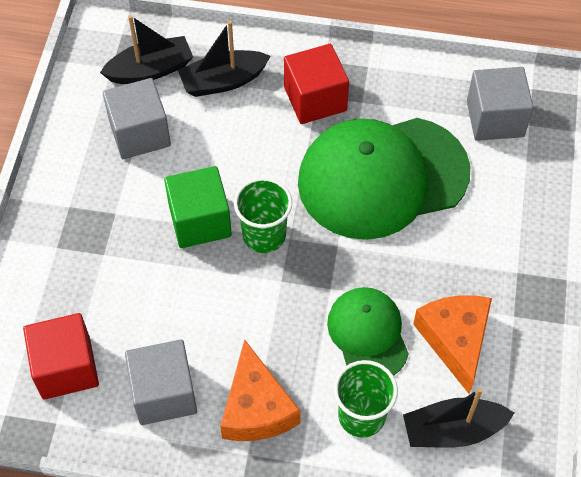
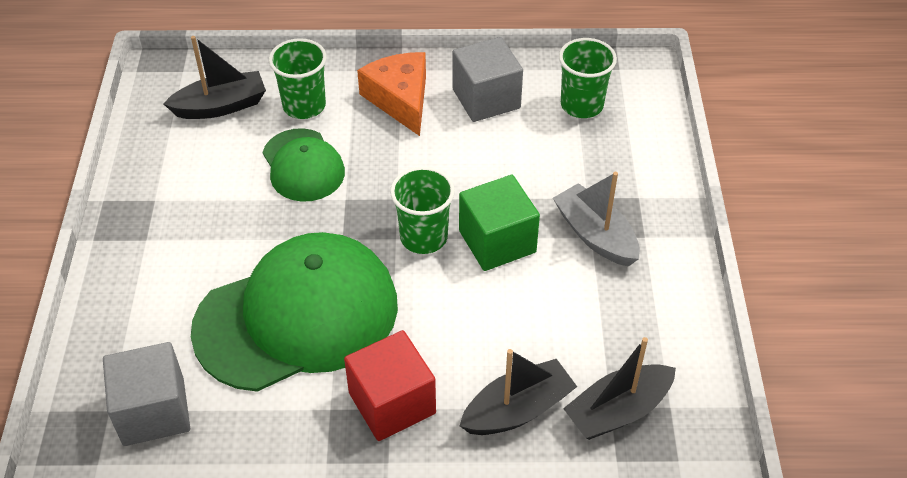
camera: 170 degrees right, 10 degrees down
red cube [23,313,99,400] -> green cup [559,38,617,118]
grey cube [103,78,171,159] -> none
orange cheese [413,295,492,394] -> none
none -> grey boat [553,172,640,267]

